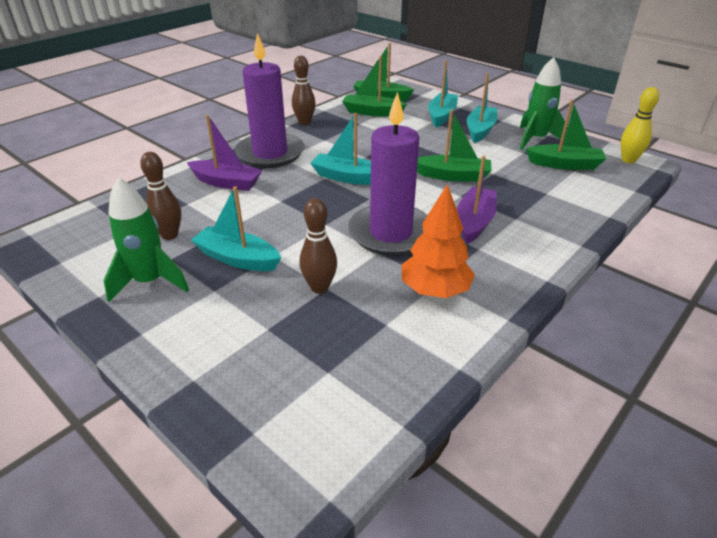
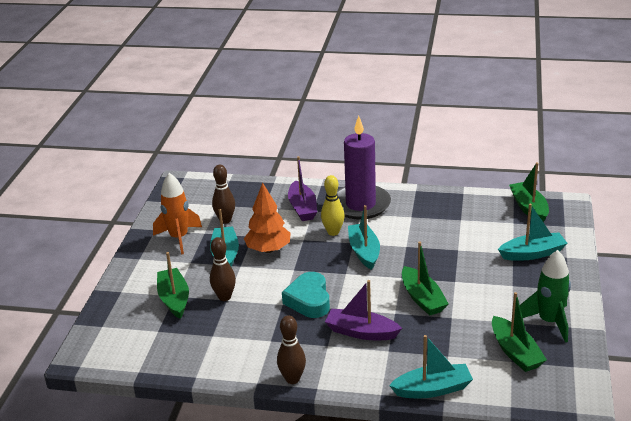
camera: 60 degrees right, 5 degrees down
green rocket [103,177,189,302] -> orange rocket [153,173,202,255]
brown bowling pin [292,56,316,125] -> brown bowling pin moved to [277,315,306,384]
green boat [342,56,407,117] -> green boat moved to [157,252,189,319]
purple candle [348,92,427,256] -> turquoise heart [282,272,330,318]
orange tree [402,184,475,298] -> orange tree moved to [244,183,291,253]
purple boat [457,156,497,244] -> purple boat turned 150 degrees counterclockwise [325,280,402,340]
turquoise boat [467,73,497,143] -> turquoise boat moved to [389,335,473,398]
yellow bowling pin [621,87,659,163] -> yellow bowling pin moved to [321,175,345,236]

